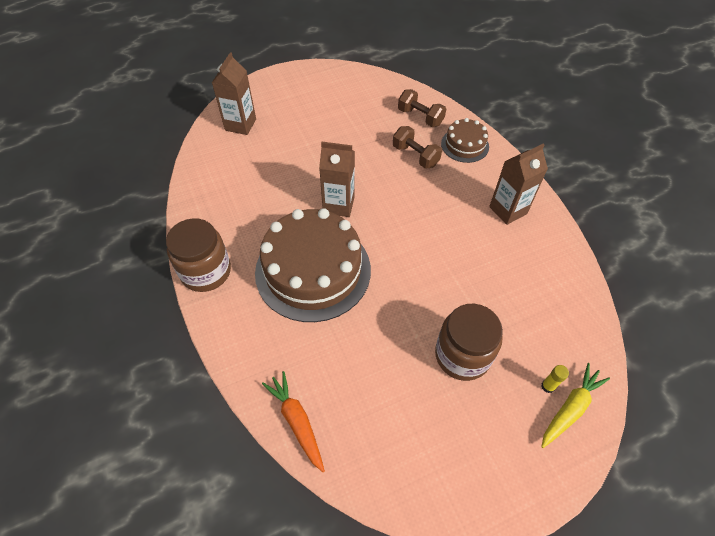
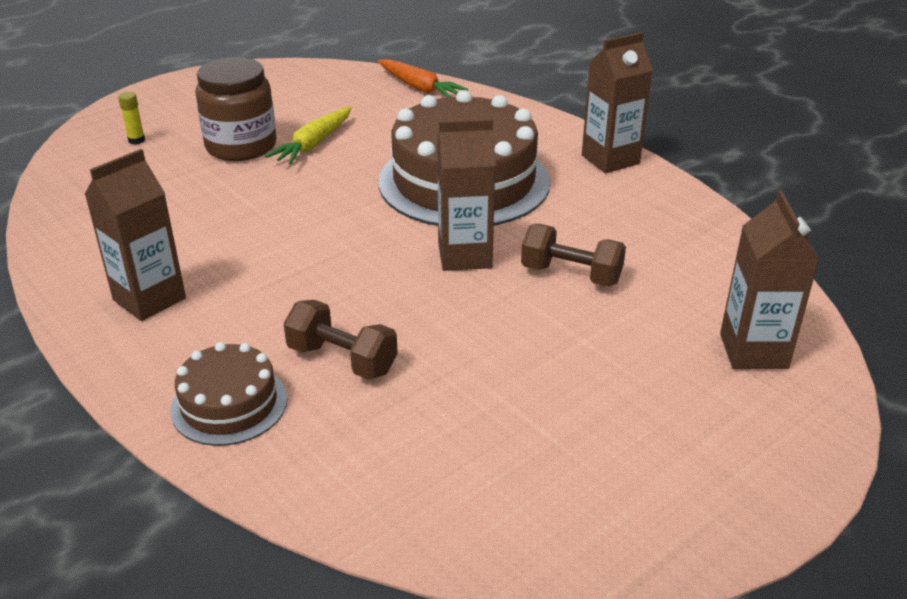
camera: 165 degrees right, 20 degrees down
brown jar [166,218,231,292] -> brown carton [582,32,653,173]
brown dumbbell [398,89,446,127] -> brown dumbbell moved to [521,224,626,287]
yellow carrot [541,363,610,448] -> yellow carrot moved to [265,107,351,165]

